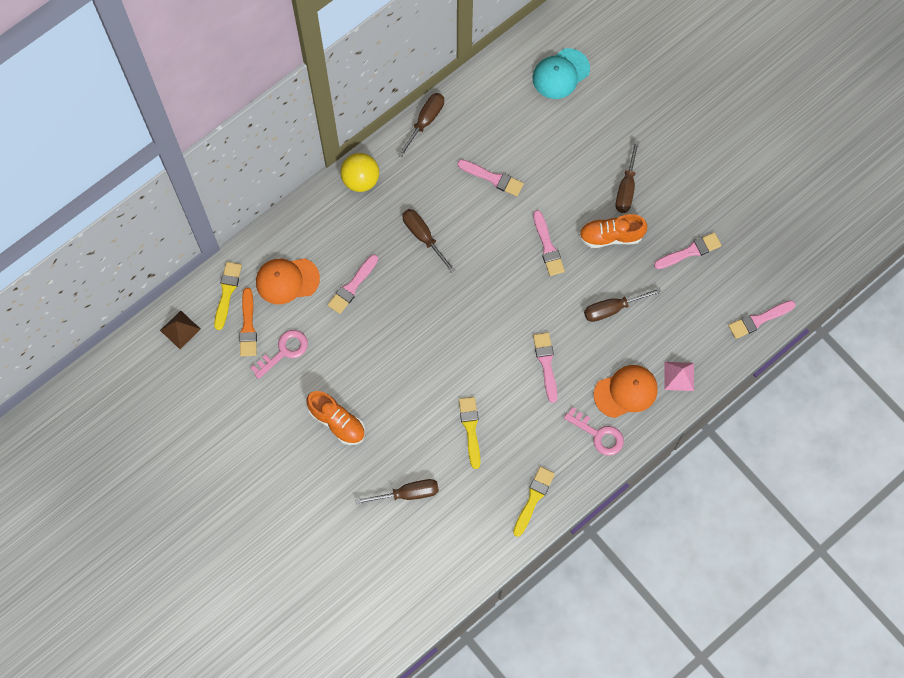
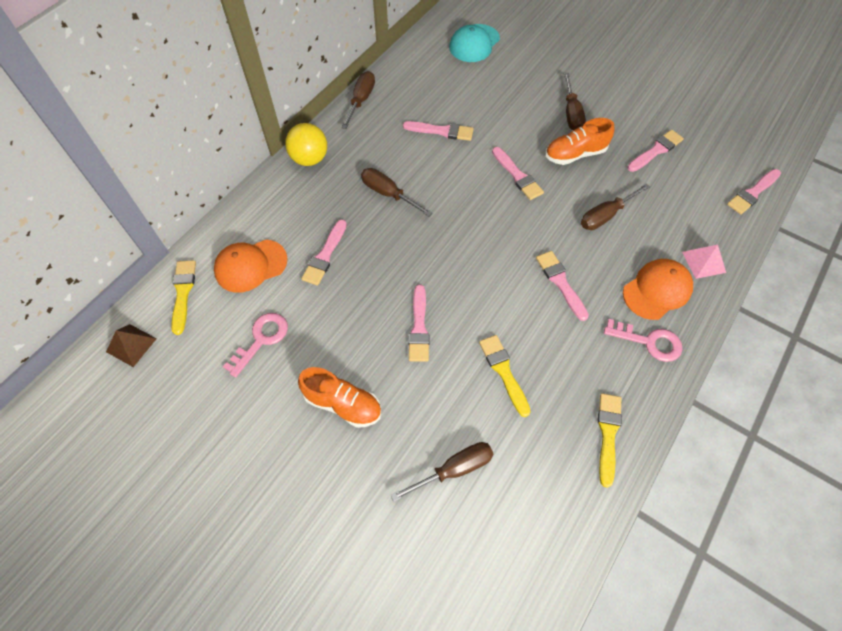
camera: 15 degrees left, 10 degrees down
orange brush [239,288,257,356] -> none
none -> pink brush [408,285,429,362]

